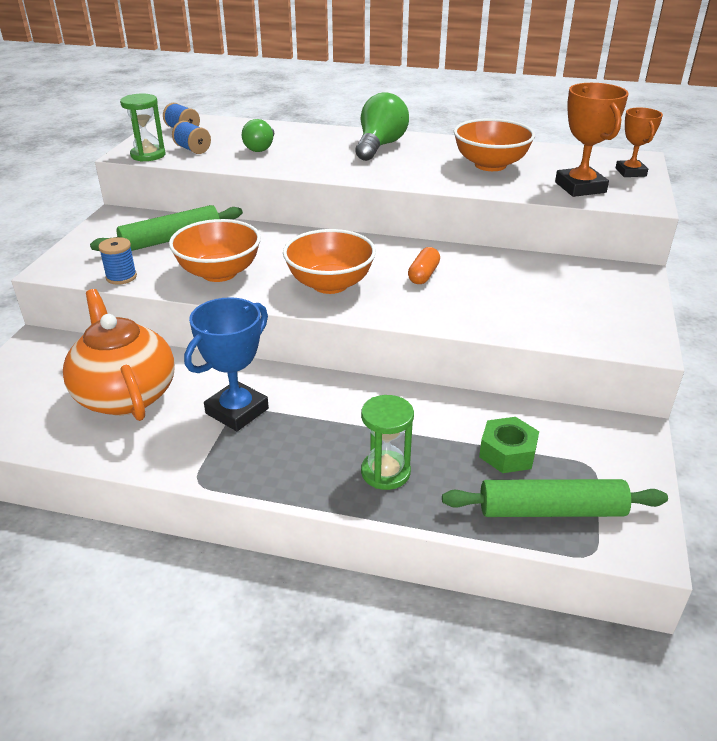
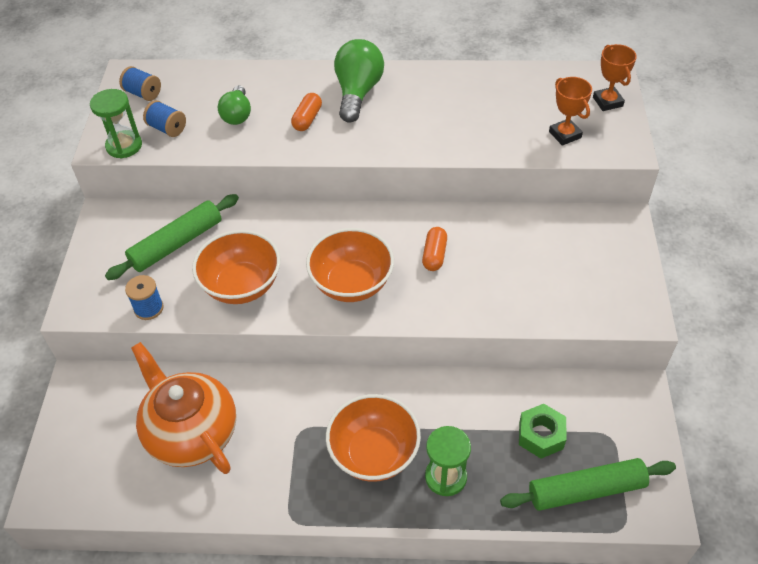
camera: 10 degrees left, 15 degrees up
blue trophy [184,297,269,431] -> none
orange bowl [454,118,535,171] -> orange bowl moved to [326,394,421,482]
orange trophy [555,83,629,197] -> orange trophy [549,77,592,146], size x0.65
none -> orange capsule [291,93,322,131]

